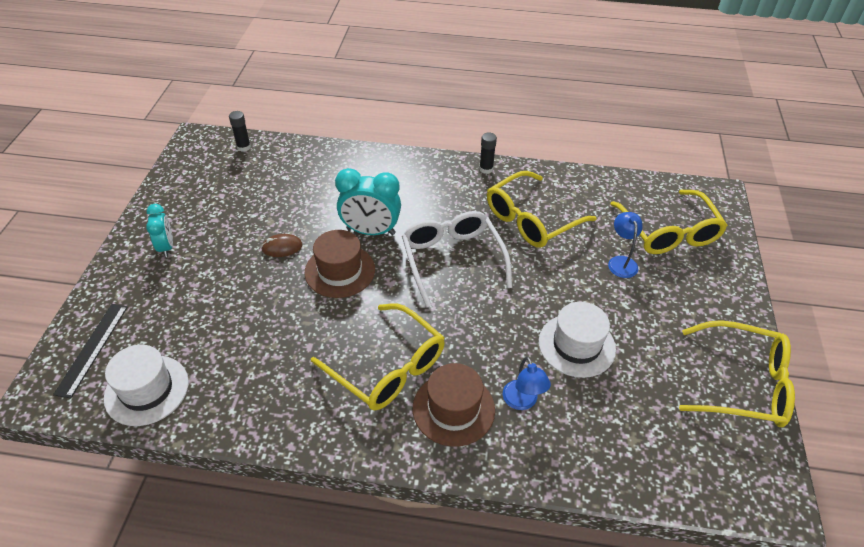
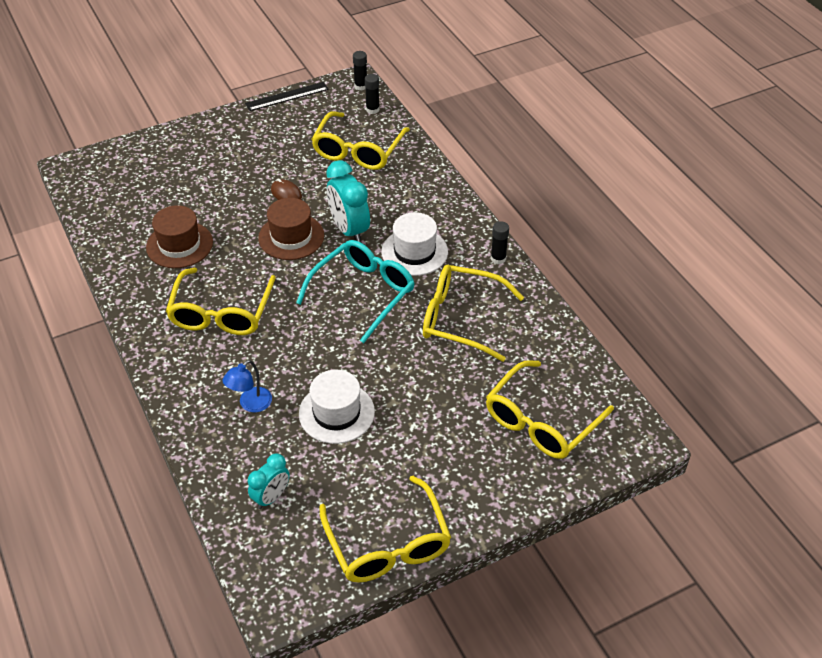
camera: 55 degrees right, 0 degrees up
black ruler [53,304,128,399] -> black ruler moved to [245,82,329,111]
white hat [104,345,189,426] -> white hat moved to [382,212,448,276]
turquoise clock [146,204,173,257] -> turquoise clock moved to [248,454,290,509]
white glasses [402,211,512,308] -> turquoise glasses [296,240,415,343]
brown hat [413,363,495,447] -> brown hat moved to [146,205,213,268]
blue lamp [608,212,643,278] -> none
none -> yellow glasses [311,111,410,170]
none -> black glue stick [353,51,367,90]

